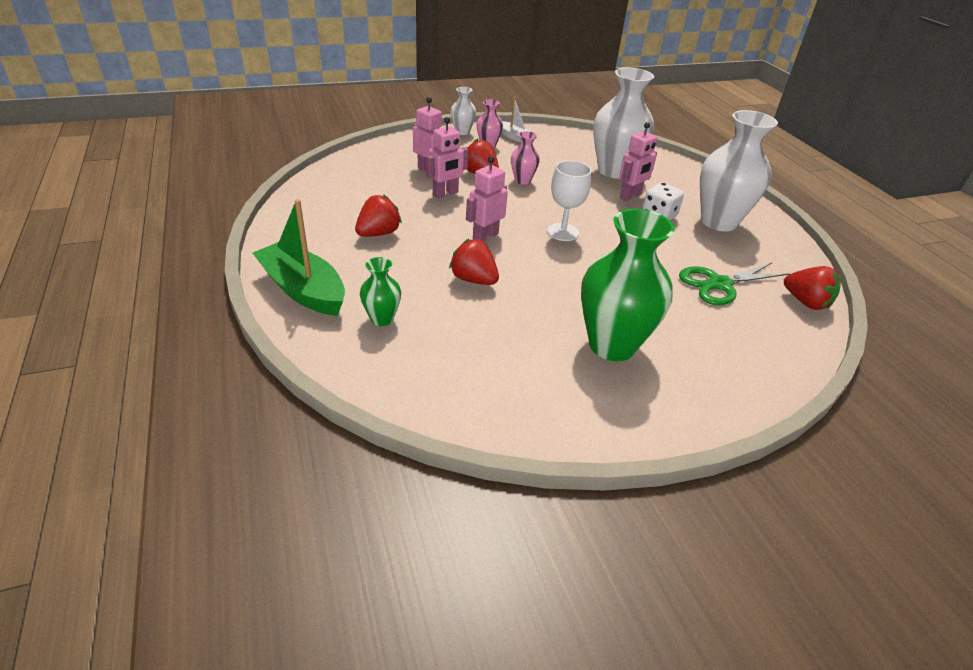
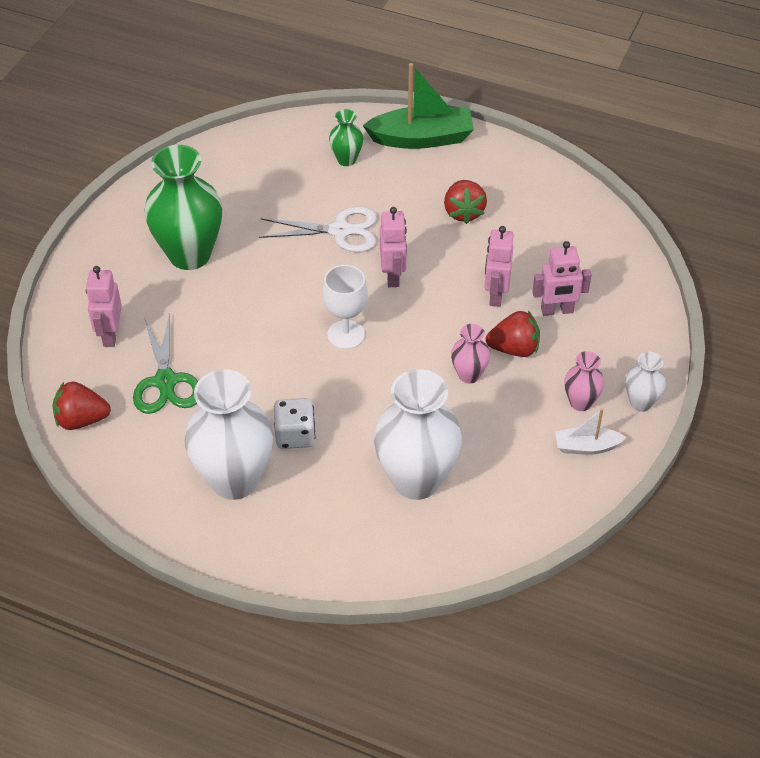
camera: 135 degrees right, 10 degrees up
red strawberry [449,239,499,285] -> white scissors [259,207,377,252]
pink robot [619,122,657,201] -> pink robot moved to [86,266,122,347]
green scissors [679,262,790,305] -> green scissors turned 150 degrees clockwise [133,314,198,414]

